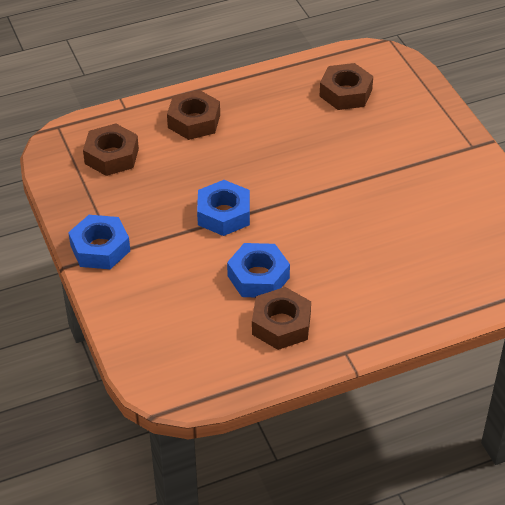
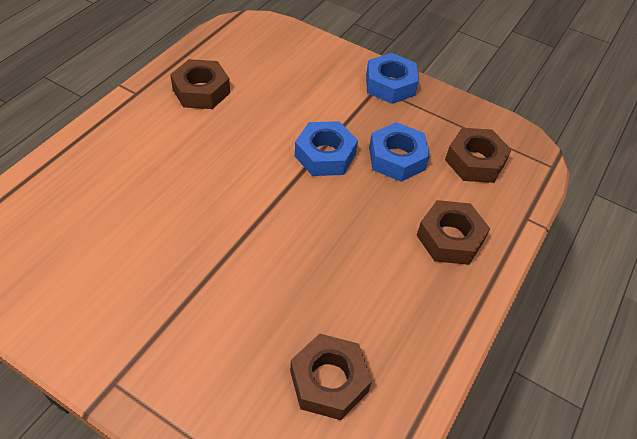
camera: 140 degrees right, 5 degrees up
blue nut [227,243,290,297] -> blue nut moved to [369,122,430,182]

